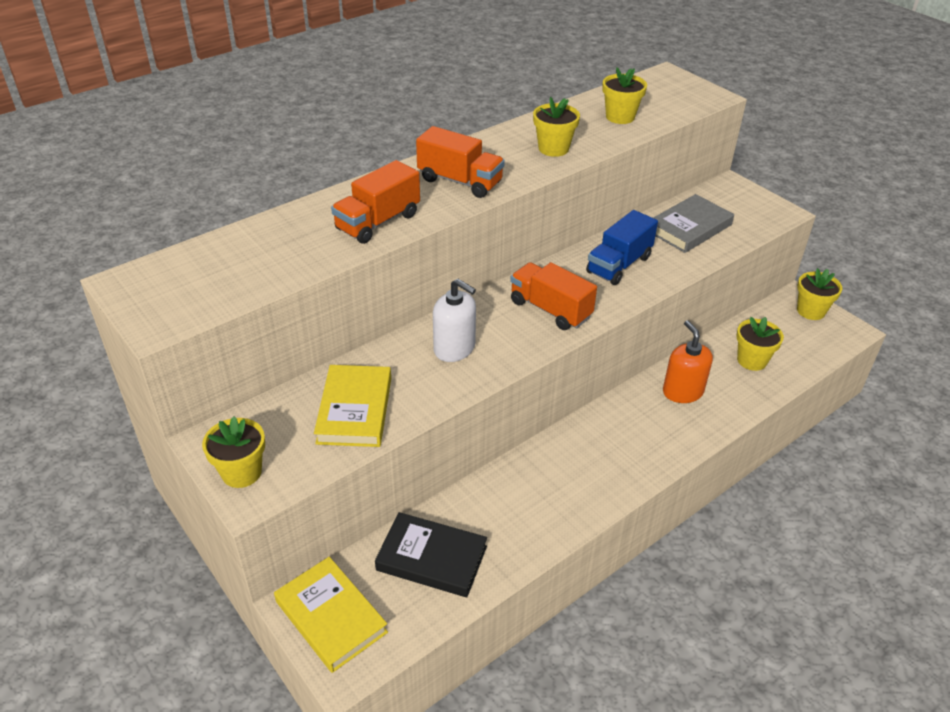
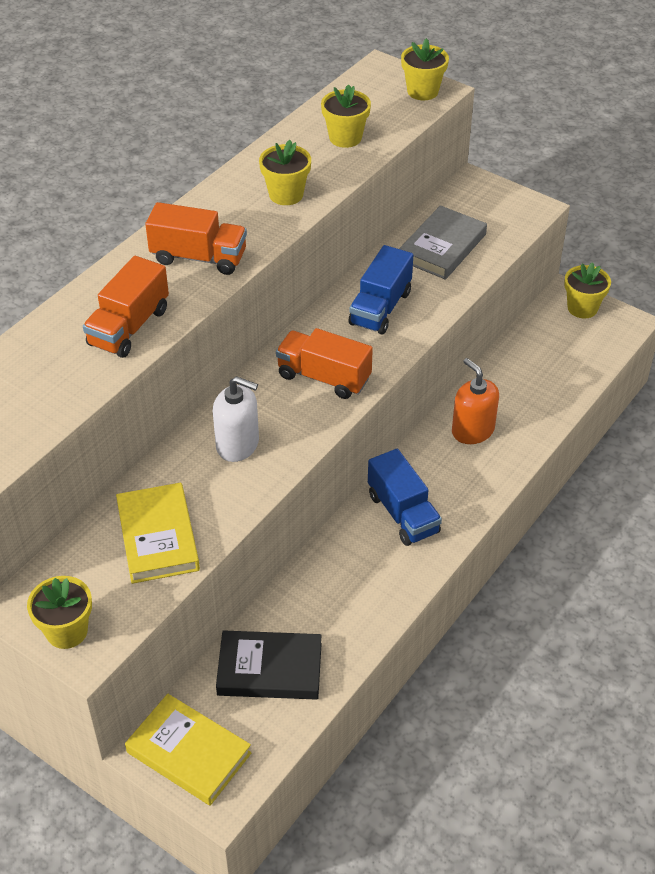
camera: 15 degrees left, 5 degrees up
yellow flower pot [736,317,784,371] -> yellow flower pot moved to [401,38,449,100]
none -> blue truck [368,449,442,546]

